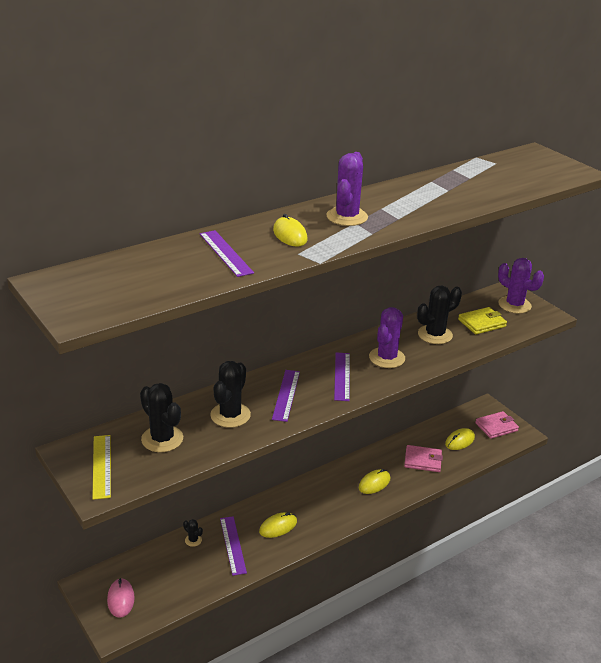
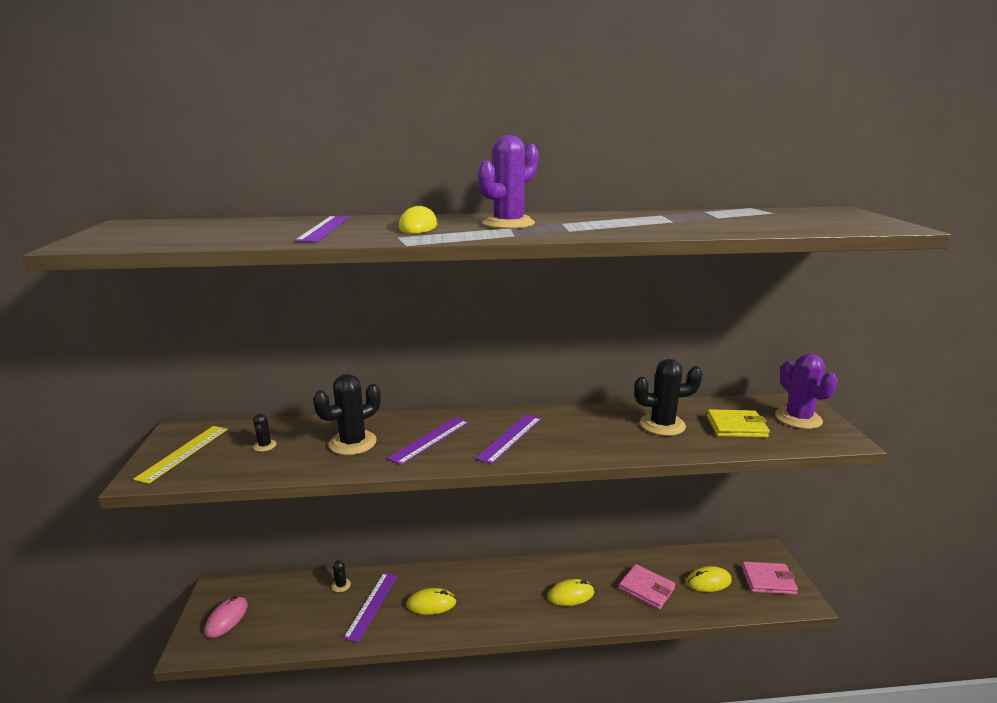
camera: 30 degrees right, 10 degrees down
black cactus [140,383,183,452] -> black cactus [253,414,277,452], size x0.47
purple cactus [369,307,405,368] -> none

